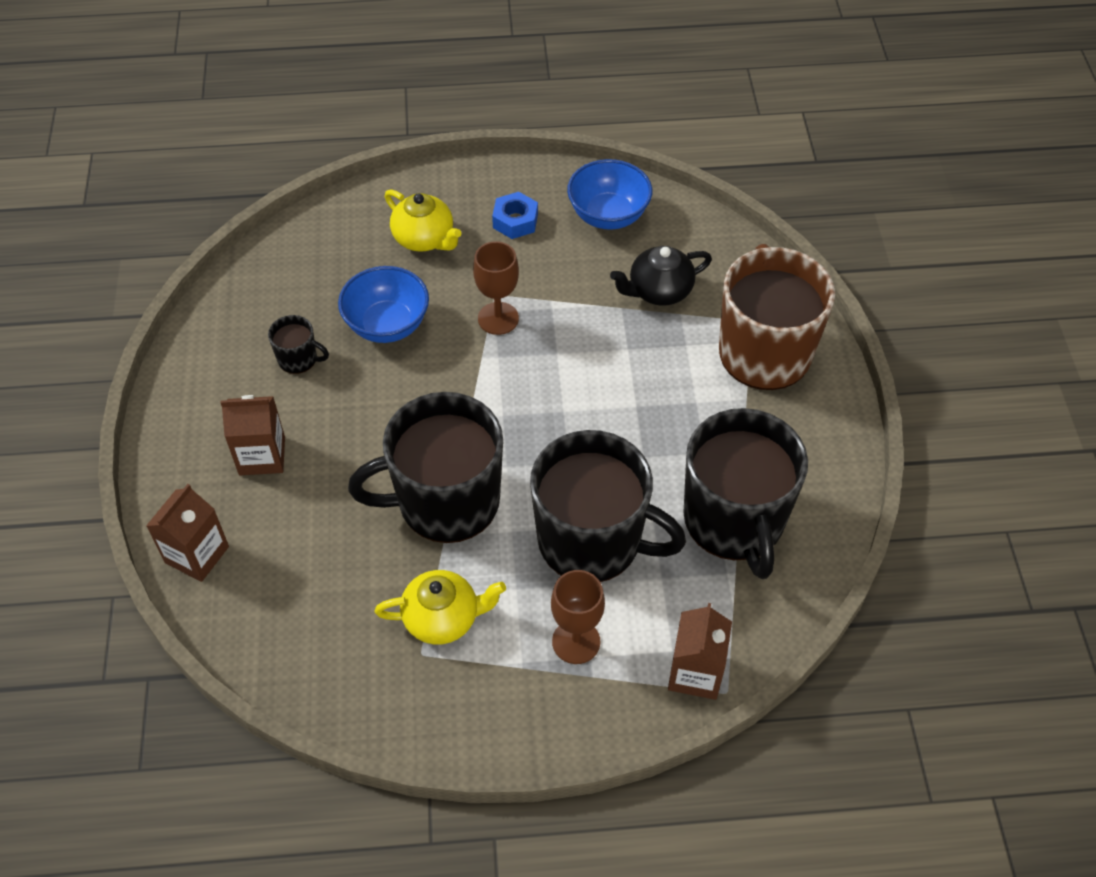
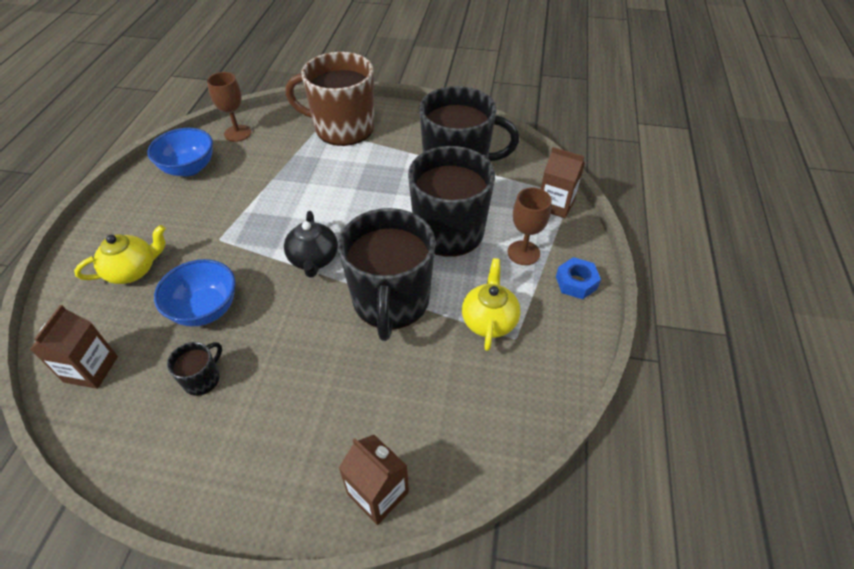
camera: 75 degrees left, 5 degrees down
brown carton [220,395,285,475] -> brown carton moved to [30,305,118,389]
brown goblet [473,241,519,335] -> brown goblet moved to [207,72,251,142]
blue nut [492,192,538,239] -> blue nut moved to [556,257,601,299]
black teapot [610,246,712,306] -> black teapot moved to [284,211,338,278]

